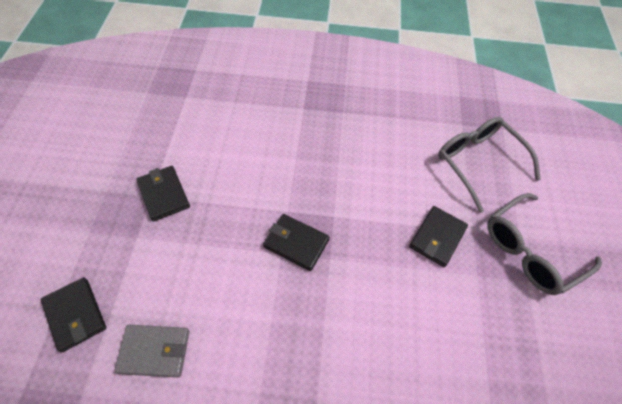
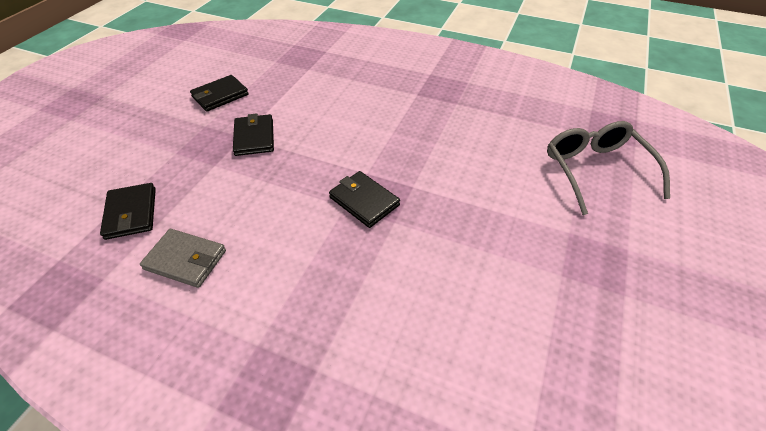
camera: 20 degrees right, 10 degrees down
black wallet [409,206,468,267] -> black wallet moved to [190,75,249,112]
grey glasses [487,193,602,295] -> none

